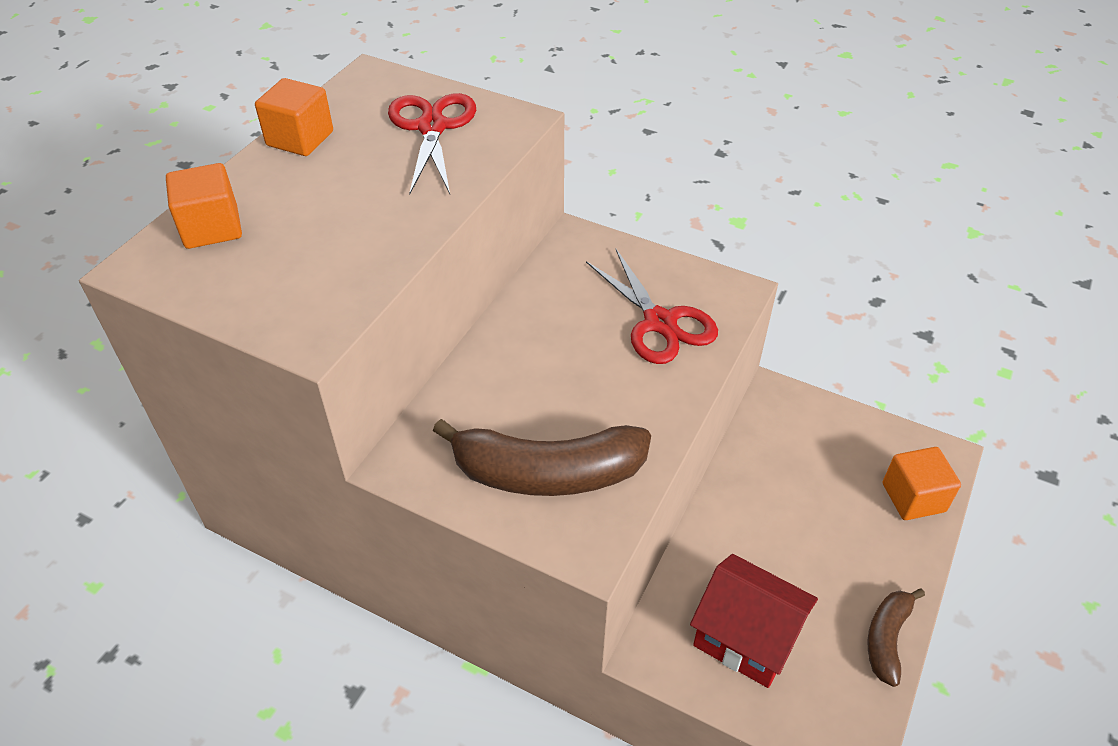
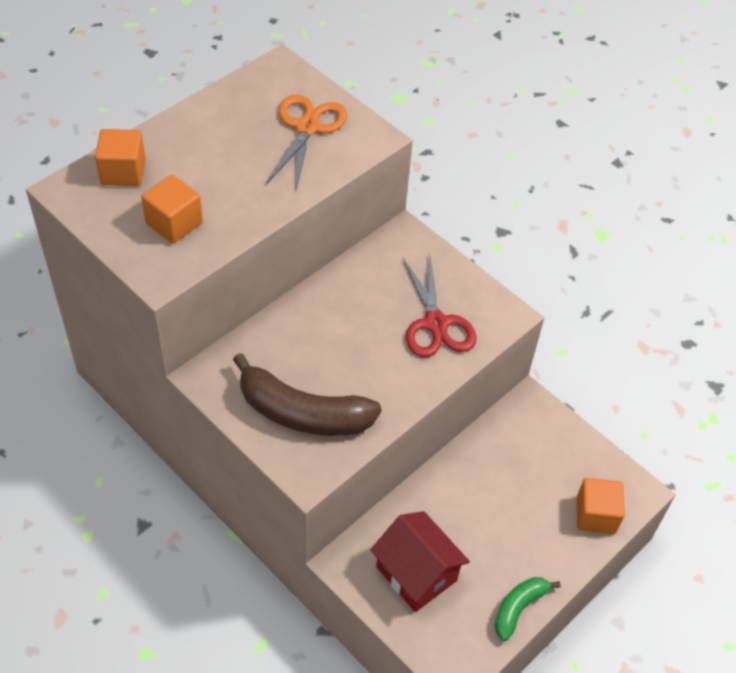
camera: 15 degrees right, 5 degrees up
orange cube [255,78,333,156] -> orange cube moved to [141,175,203,243]
red scissors [388,93,476,194] -> orange scissors [267,94,347,190]
brown banana [868,588,925,687] -> green banana [494,577,561,641]

